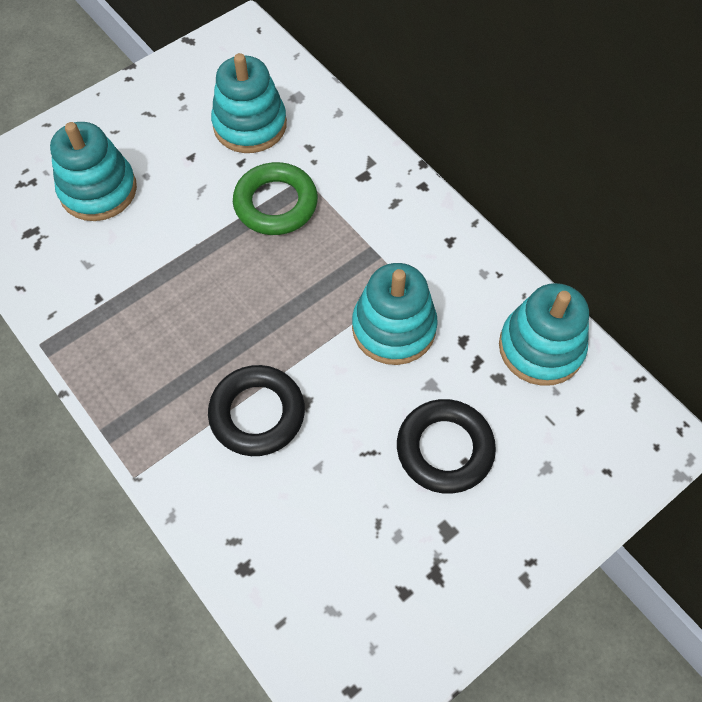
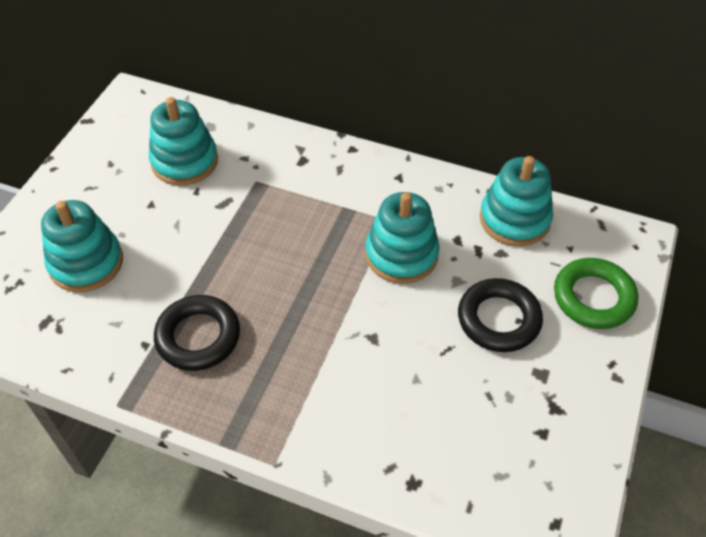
camera: 30 degrees left, 10 degrees down
black ring [208,365,305,456] -> black ring moved to [154,295,240,371]
green ring [233,162,318,235] -> green ring moved to [554,258,638,329]

